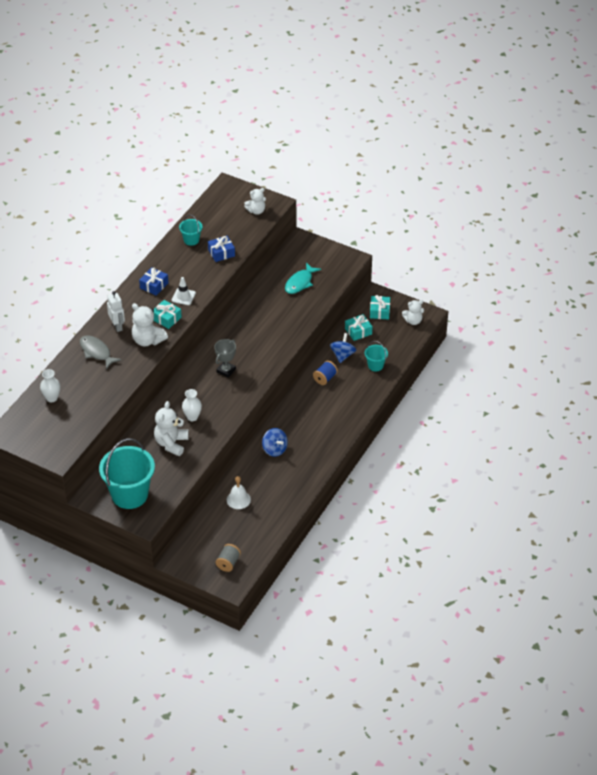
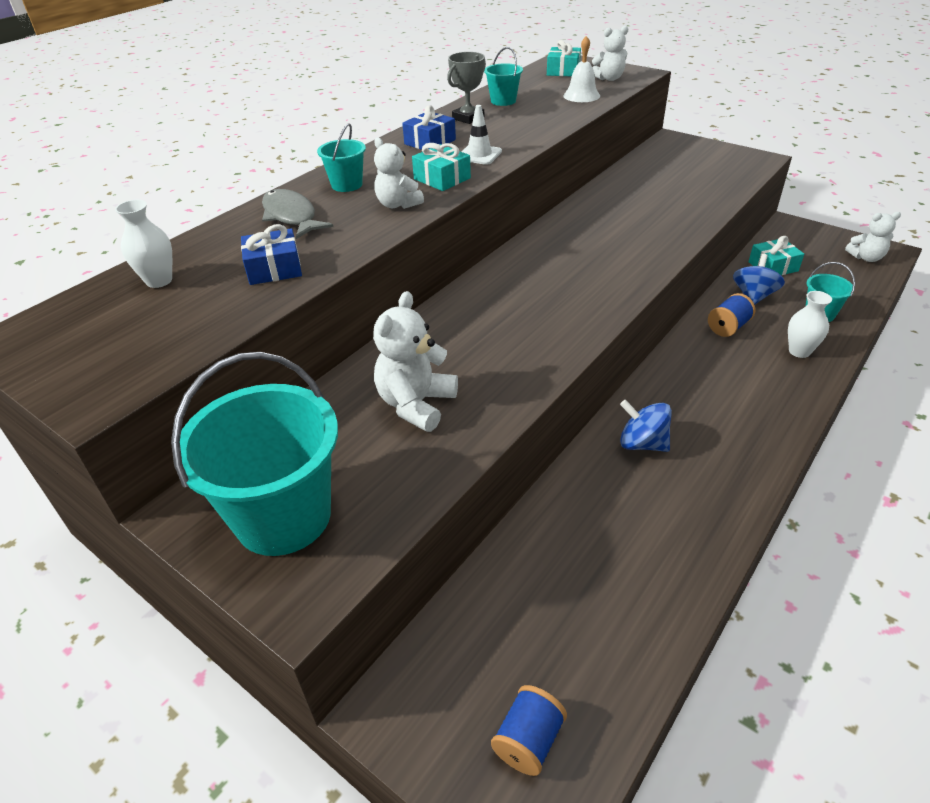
camera: 10 degrees right, 5 degrees down
white robot [107,291,125,332] -> turquoise bucket [317,123,366,192]
white teddy bear [132,303,168,346] -> white teddy bear [374,138,424,209], size x0.67
white vase [182,389,202,421] -> white vase moved to [788,291,832,358]
blue gift [208,236,235,262] -> blue gift moved to [241,224,302,285]
grey trophy [214,339,236,378] -> grey trophy moved to [447,52,486,124]
grey spool [216,544,241,572] -> blue spool [491,685,567,776]
white bell [227,476,251,509] -> white bell moved to [563,36,600,102]
blue spinning top [262,428,288,457] -> blue spinning top turned 150 degrees clockwise [620,400,672,452]
turquoise fish [285,262,321,294] -> none
turquoise gift [370,295,390,319] -> turquoise gift moved to [547,40,581,76]

